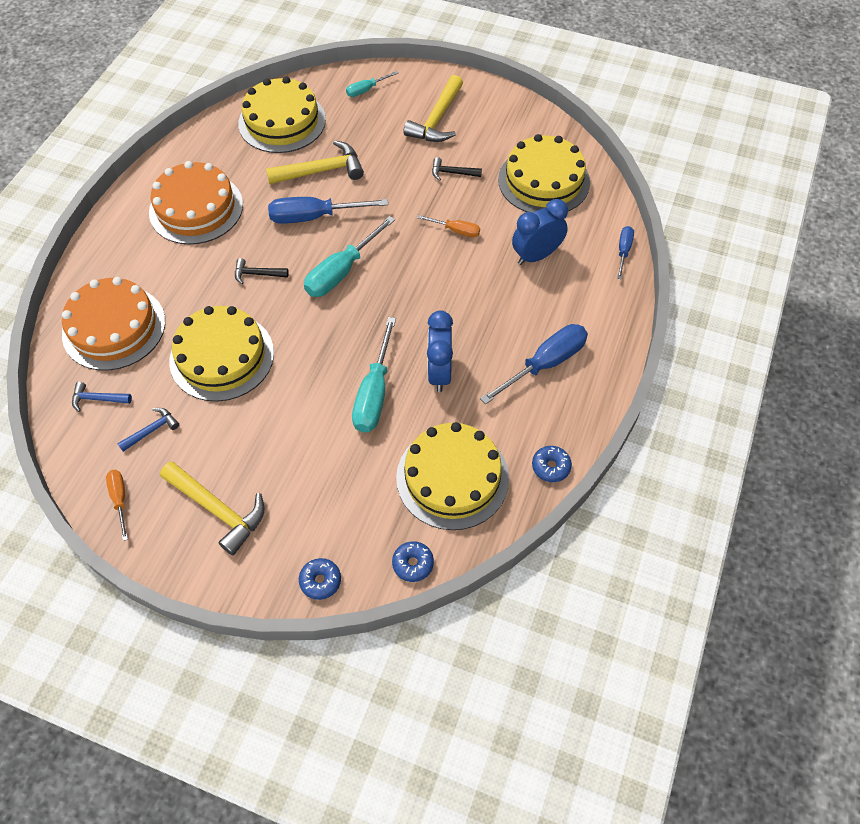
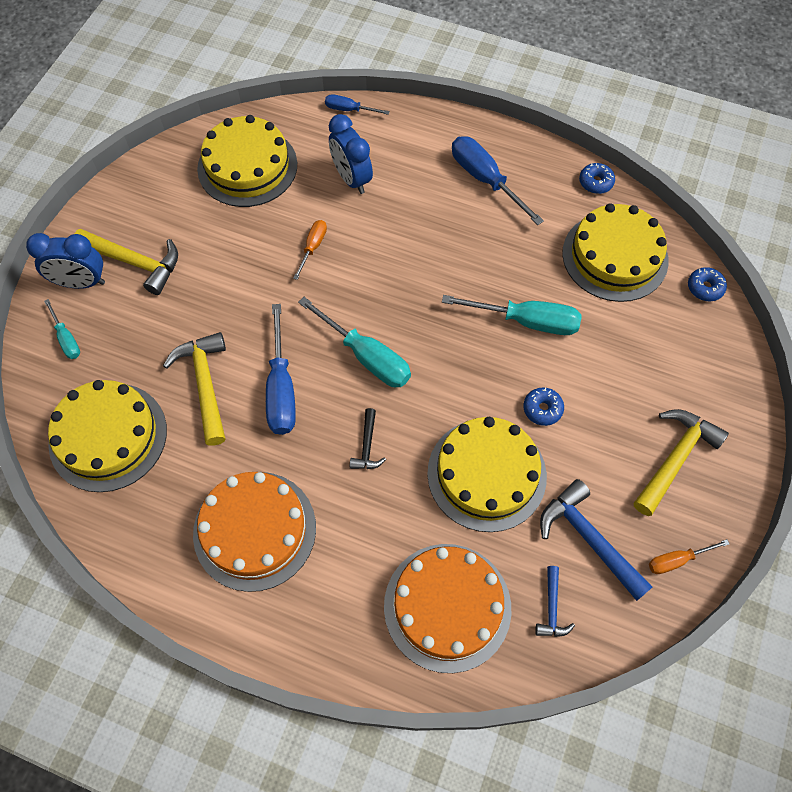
camera: 90 degrees left, 5 degrees up
blue hammer [117,408,179,452] -> blue hammer [540,479,652,601], size x1.87
blue donut [299,558,341,600] -> blue donut moved to [523,387,564,426]
blue clock [427,310,453,392] -> blue clock moved to [26,233,105,289]
black hammer [432,157,482,181] -> none

